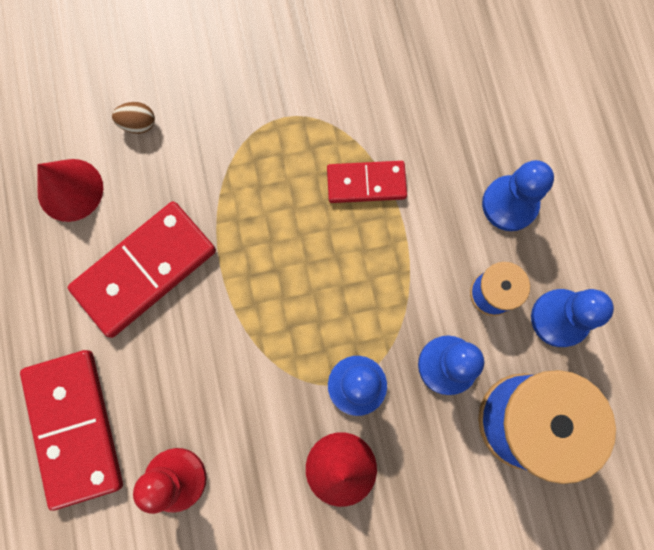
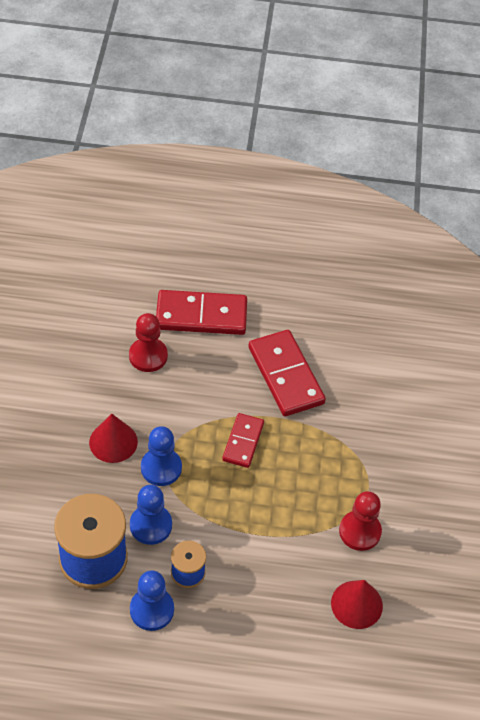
camera: 105 degrees right, 25 degrees down
red cone [37,159,103,222] -> red cone moved to [331,580,383,629]
brown egg [112,102,155,134] -> none
red domino [327,161,407,203] -> red domino moved to [222,413,264,468]
blue pawn [482,160,554,231] -> none
none -> red pawn [339,491,382,551]

